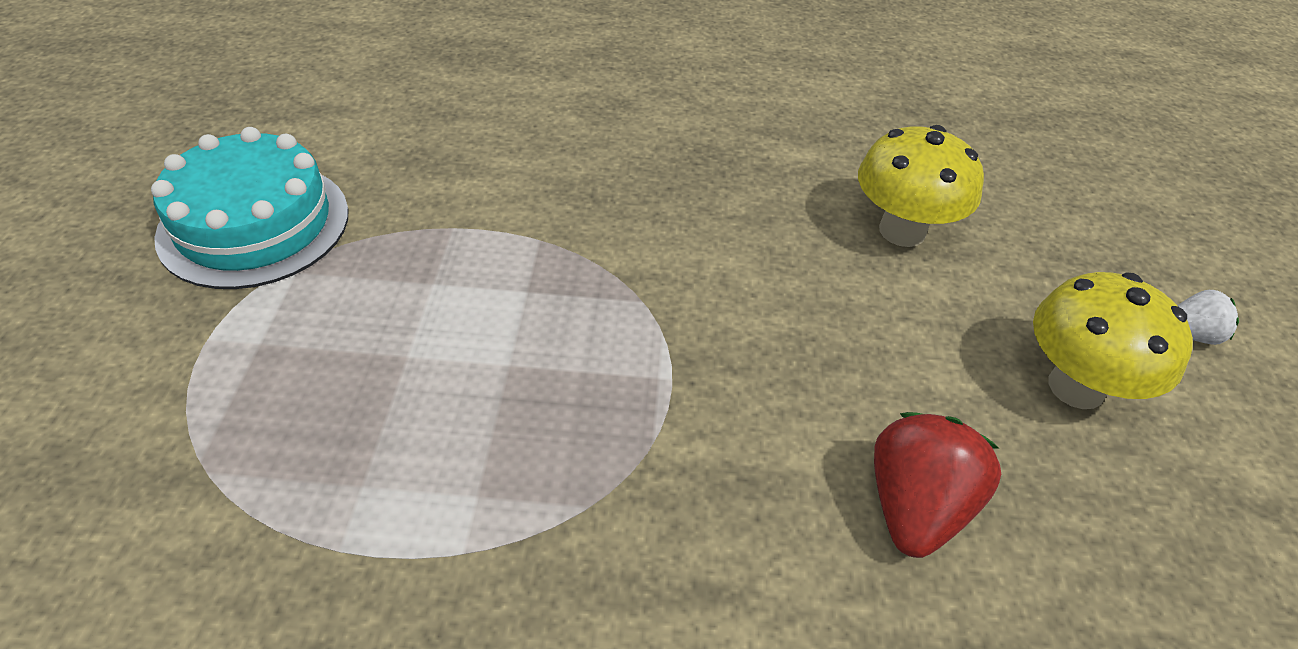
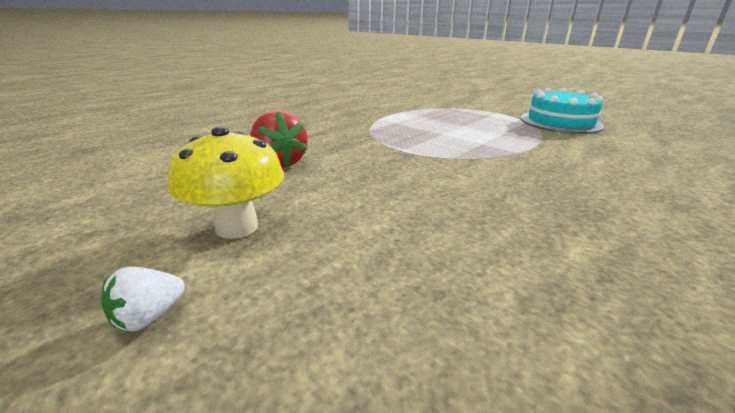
camera: 130 degrees right, 20 degrees down
yellow mushroom [858,125,984,247] -> none

